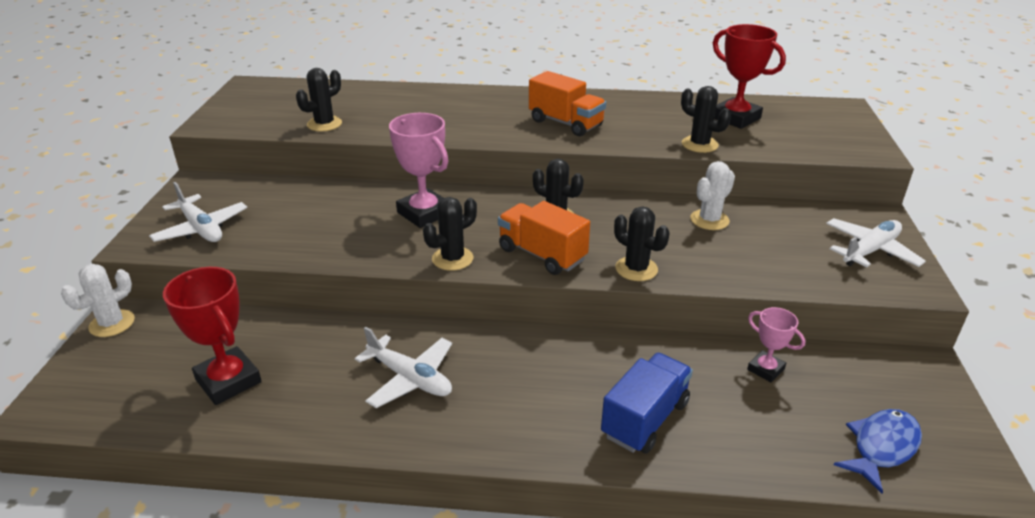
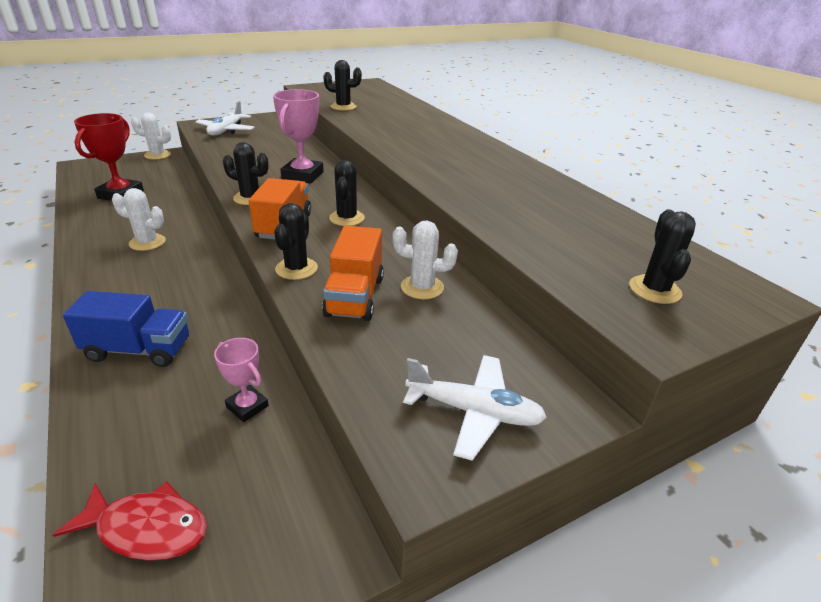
camera: 55 degrees right, 0 degrees up
white plane [355,327,452,408] -> white cactus [112,188,166,251]
orange truck [529,71,606,136] -> orange truck moved to [322,226,384,321]
black cactus [681,86,731,153] -> black cactus moved to [629,209,696,304]
red trophy [713,24,786,129] -> none
pink trophy [747,307,806,383] -> pink trophy turned 60 degrees counterclockwise [214,338,269,422]
blue fish [834,409,922,494] -> red fish [53,481,207,561]

